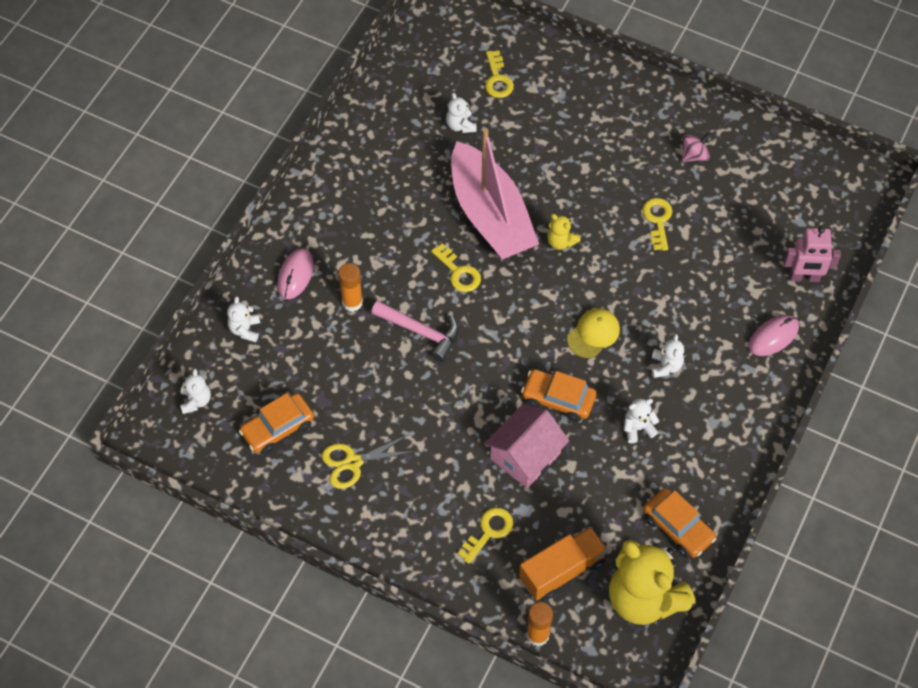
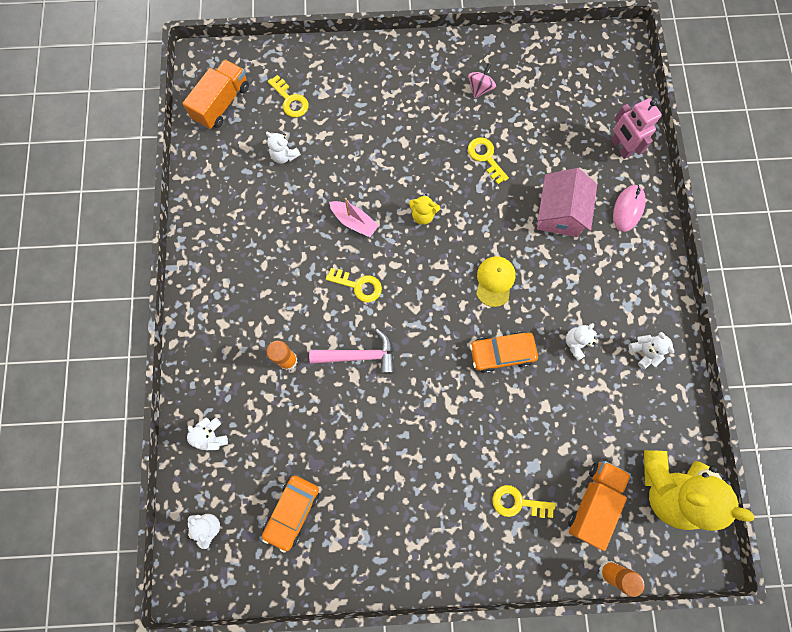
camera: 30 degrees left, 15 degrees up
pink mouse [278,248,314,299] -> none
yellow scissors [321,434,416,489] -> none
pink boat [451,128,539,260] -> pink boat [329,198,379,237], size x0.42
yellow key [458,507,513,564] -> yellow key turned 90 degrees counterclockwise [492,485,555,518]
pink house [484,404,569,488] -> pink house moved to [537,168,597,237]
orange car [643,488,716,558] -> none
white teddy bear [652,334,684,378] -> white teddy bear moved to [629,332,674,369]
pink robot [784,226,841,282] -> pink robot turned 90 degrees clockwise [611,98,662,159]
none -> orange truck [182,59,249,129]

